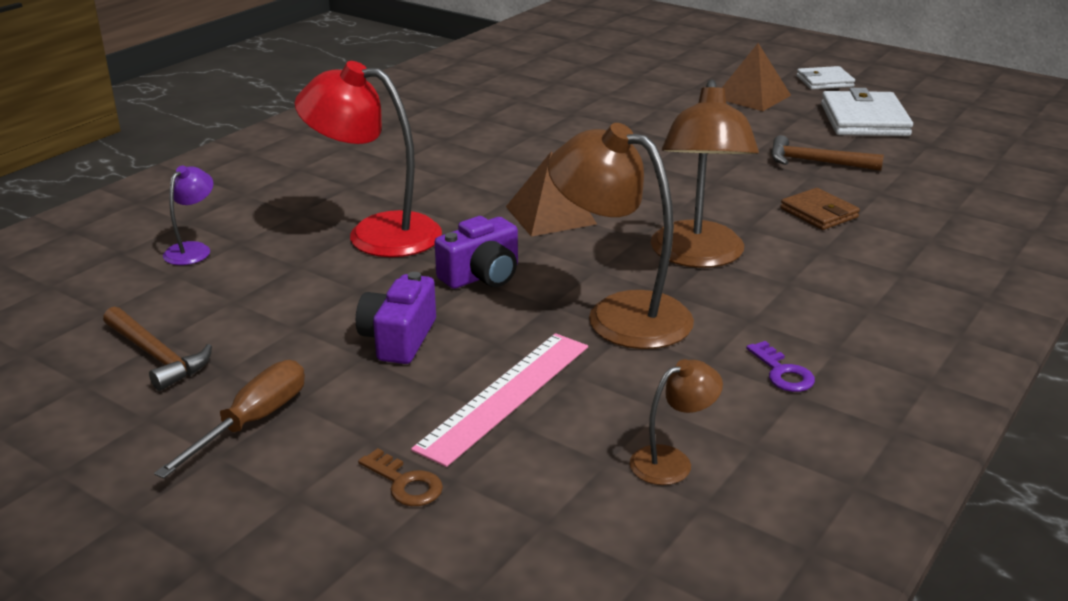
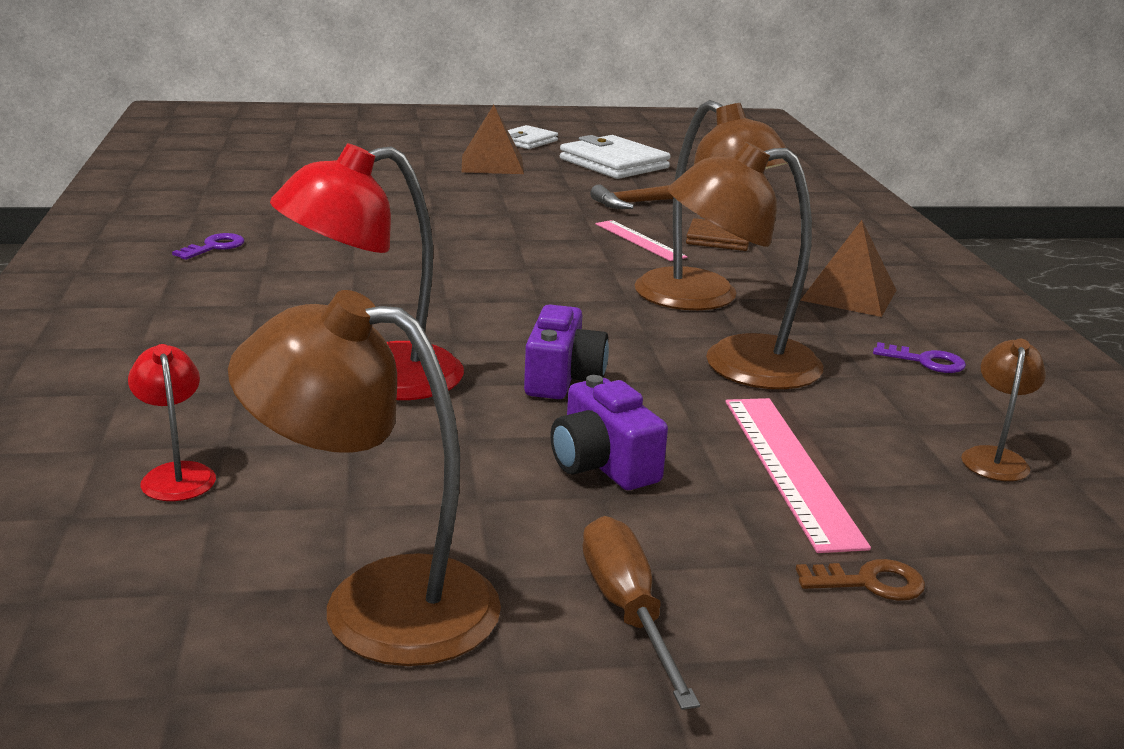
camera: 45 degrees left, 5 degrees down
brown hammer [103,307,212,391] -> brown lamp [228,290,501,666]
purple lamp [163,166,213,265] -> red lamp [128,344,216,501]
brown pyramid [506,151,597,237] -> brown pyramid moved to [800,220,896,317]
none -> purple key [172,233,244,260]
none -> pink ruler [596,220,688,261]

